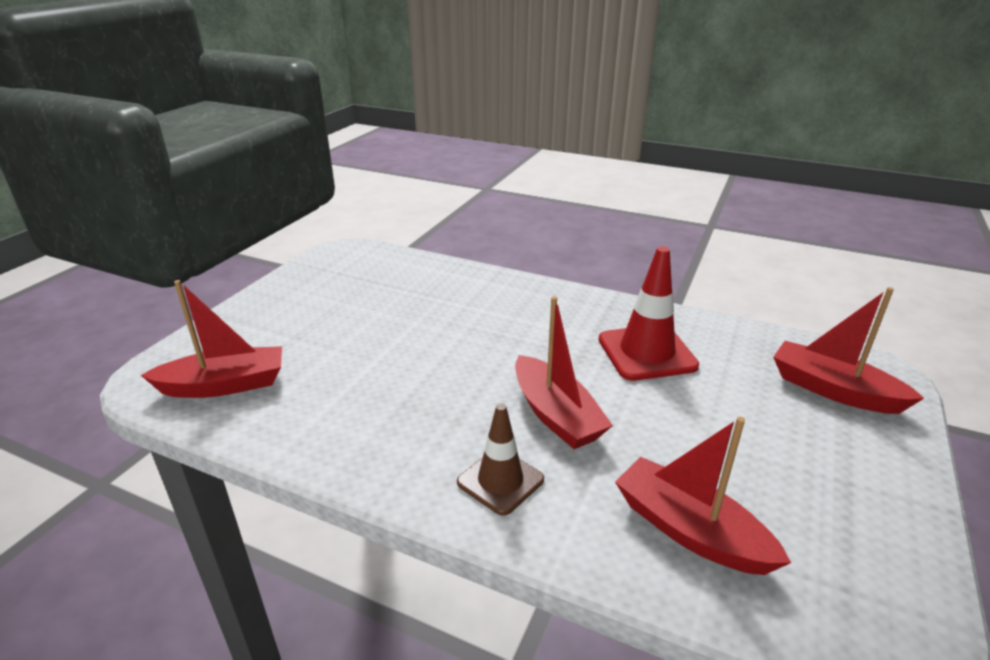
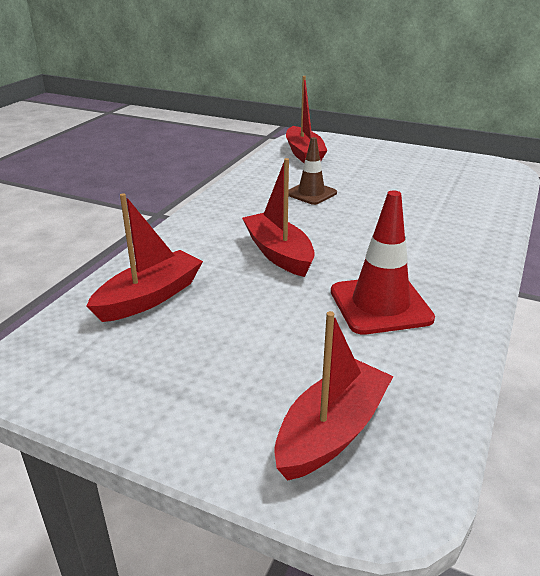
camera: 90 degrees right, 0 degrees up
brown traffic cone [457,403,544,516] -> brown traffic cone moved to [288,137,337,205]
red boat [515,296,613,449] -> red boat turned 90 degrees clockwise [242,158,315,277]

